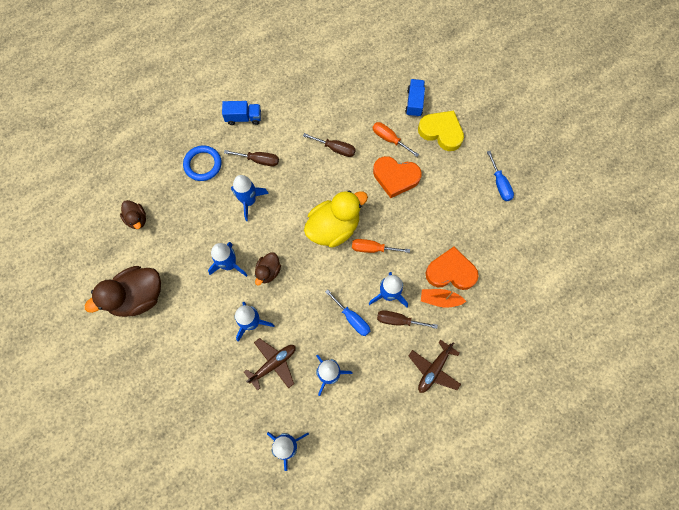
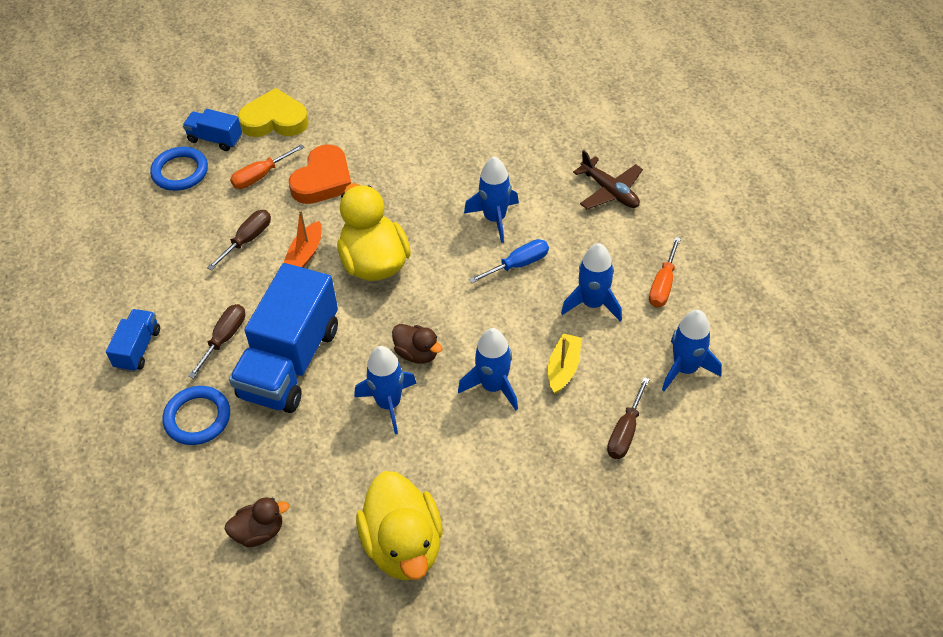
camera: 75 degrees left, 20 degrees down
brown duck [85,266,161,317] -> yellow duck [356,471,443,580]
blue rocket [231,175,269,221] -> blue truck [229,263,338,413]
brown plane [244,338,296,391] -> yellow boat [548,333,582,394]
orange screwdriver [352,239,410,253] -> orange screwdriver moved to [649,237,681,307]
brown screwdriver [377,310,438,329] -> brown screwdriver moved to [607,377,650,459]
yellow heart [418,111,464,151] -> yellow heart turned 45 degrees clockwise [238,88,309,137]
orange boat [421,289,467,308] -> orange boat moved to [283,210,322,268]
orange heart [426,247,479,290] -> none
blue screwdriver [487,151,514,201] -> none
none -> blue ring [150,147,208,191]

